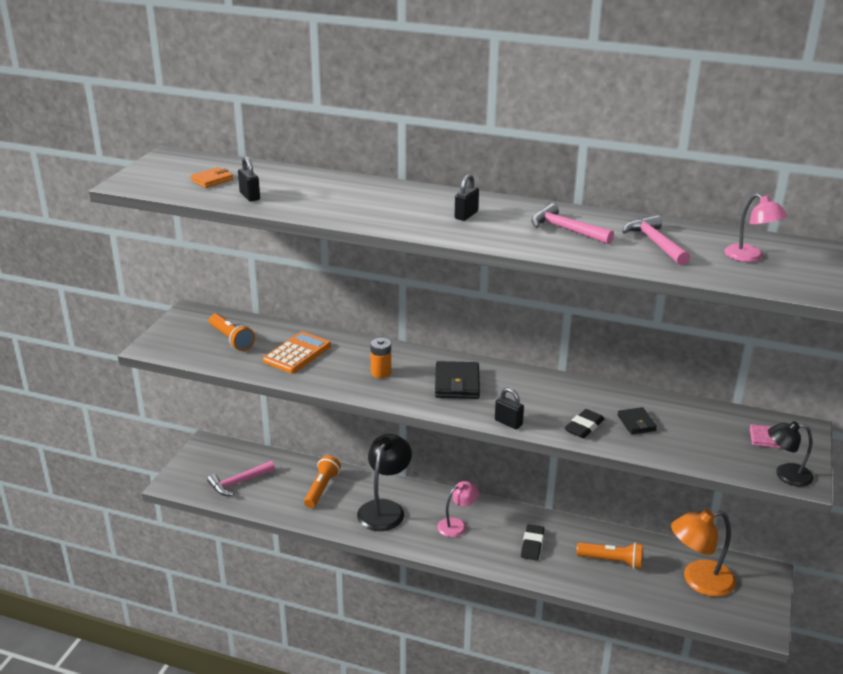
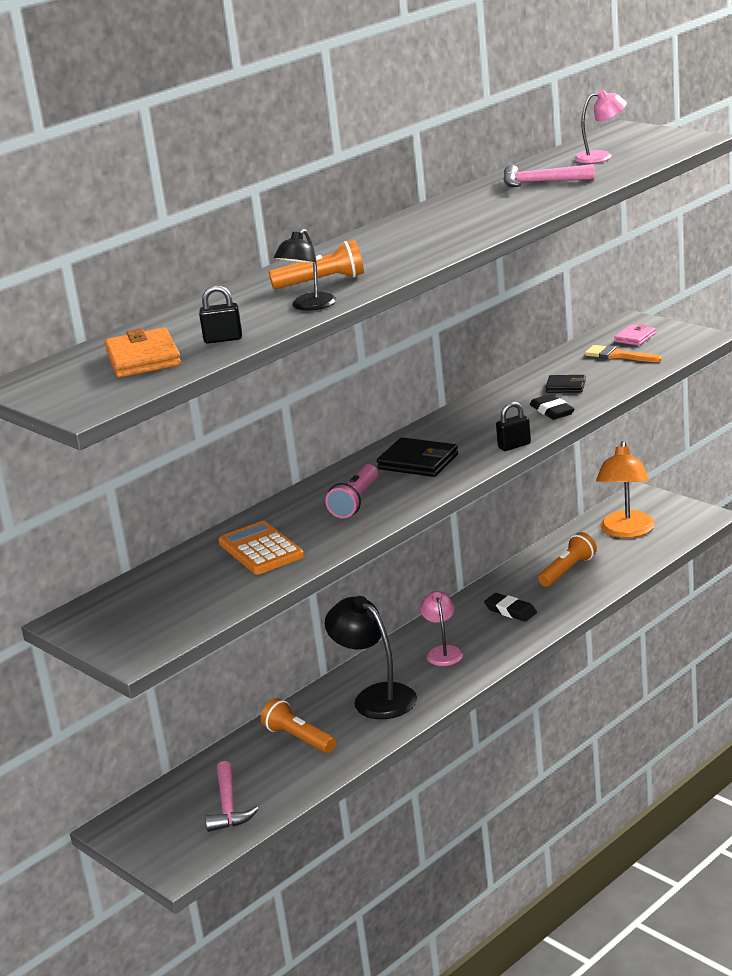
camera: 60 degrees left, 5 degrees down
orange wallet [191,167,233,188] -> orange wallet [105,327,181,378], size x1.66
orange flashlight [209,314,255,351] -> orange flashlight moved to [269,240,364,289]
orange battery [370,338,391,378] -> pink flashlight [325,464,378,518]
black padlock [455,174,479,221] -> none
pink hammer [531,203,614,244] -> none
black lamp [768,421,814,487] -> black lamp moved to [274,229,336,311]
none -> orange brush [585,345,662,362]

